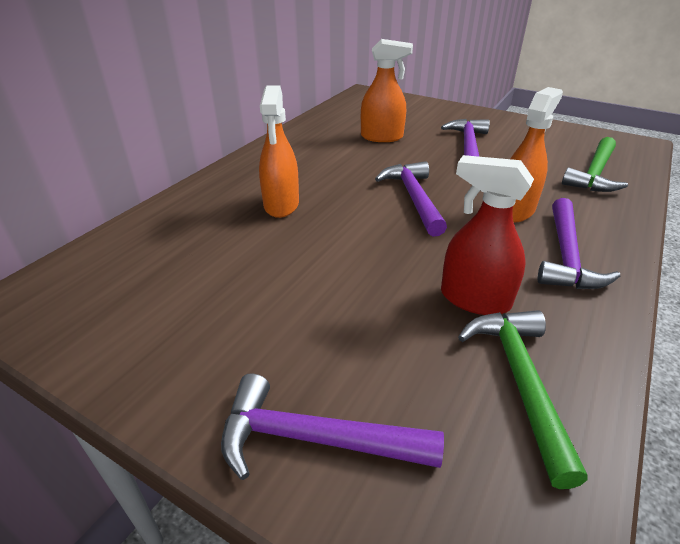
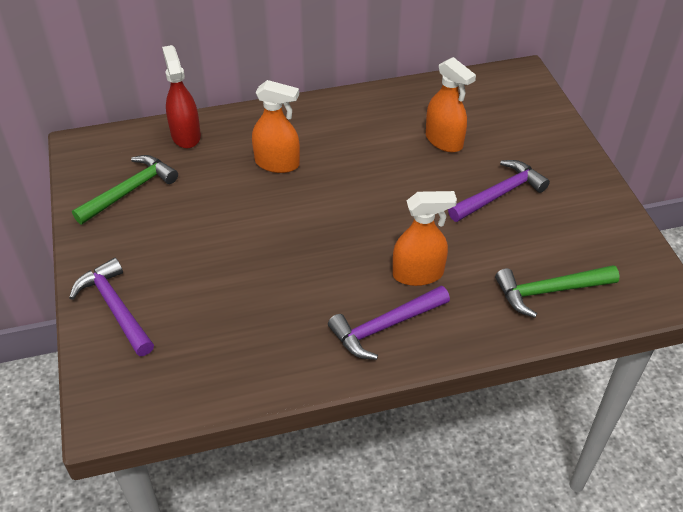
camera: 45 degrees right, 10 degrees up
orange spray bottle [259,85,299,218] -> orange spray bottle turned 120 degrees counterclockwise [252,80,300,173]
purple hammer [375,161,447,237] -> none
red spray bottle [441,155,534,315] -> red spray bottle moved to [162,45,201,148]
green hammer [458,310,588,489] -> green hammer moved to [72,155,178,224]

